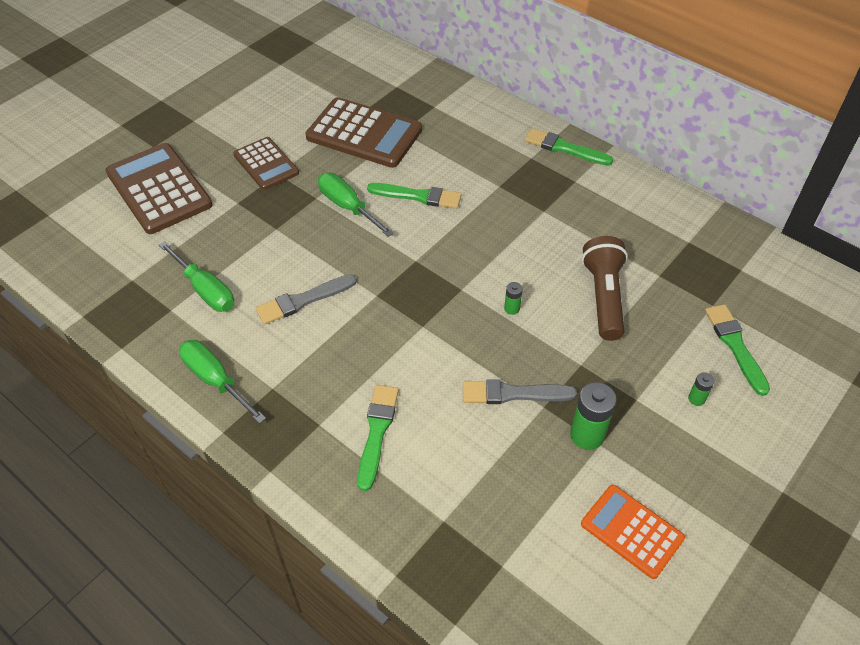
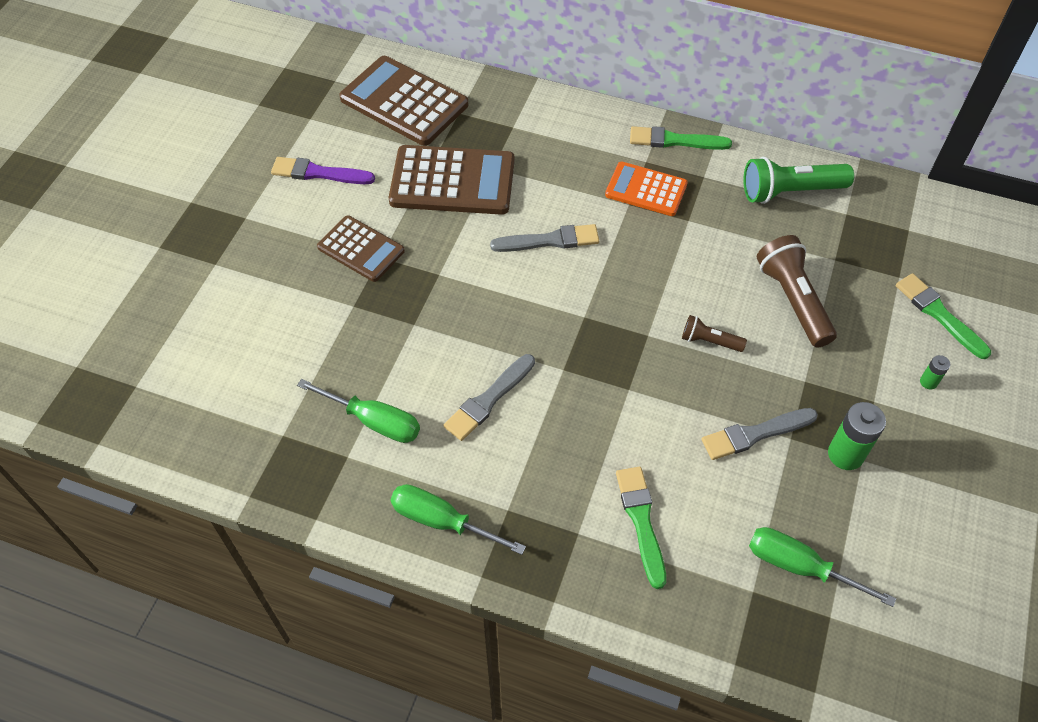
camera: 20 degrees left, 5 degrees up
brown calculator [105,143,213,234] -> brown calculator moved to [339,56,468,146]
green screwdriver [318,173,394,237] -> green screwdriver moved to [749,527,896,607]
green brush [367,183,462,209] -> grey brush [490,224,599,252]
green battery [504,282,523,315] -> brown flashlight [682,315,747,352]
orange calculator [581,485,685,579] -> orange calculator moved to [605,162,688,216]
none -> purple brush [271,157,375,184]
none -> green flashlight [743,157,854,204]

